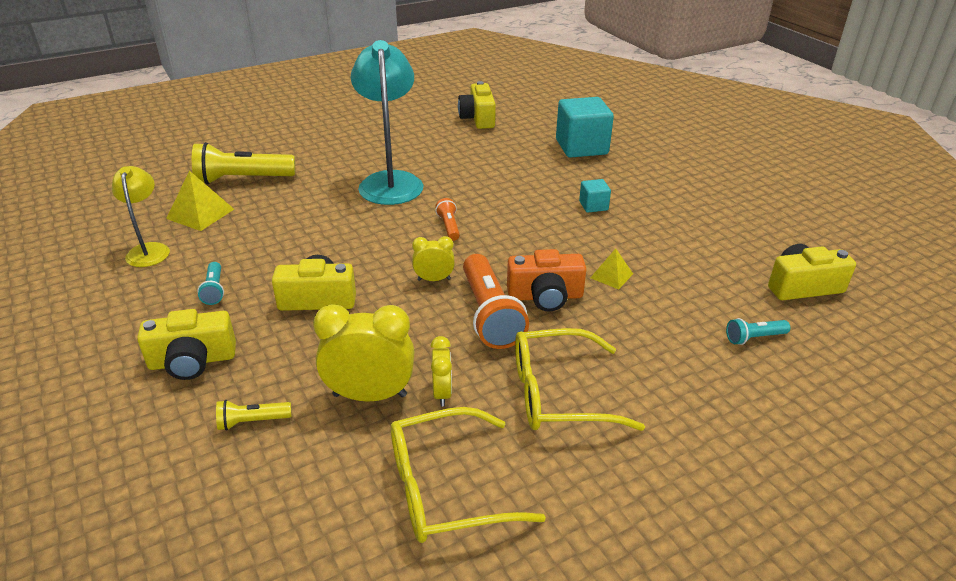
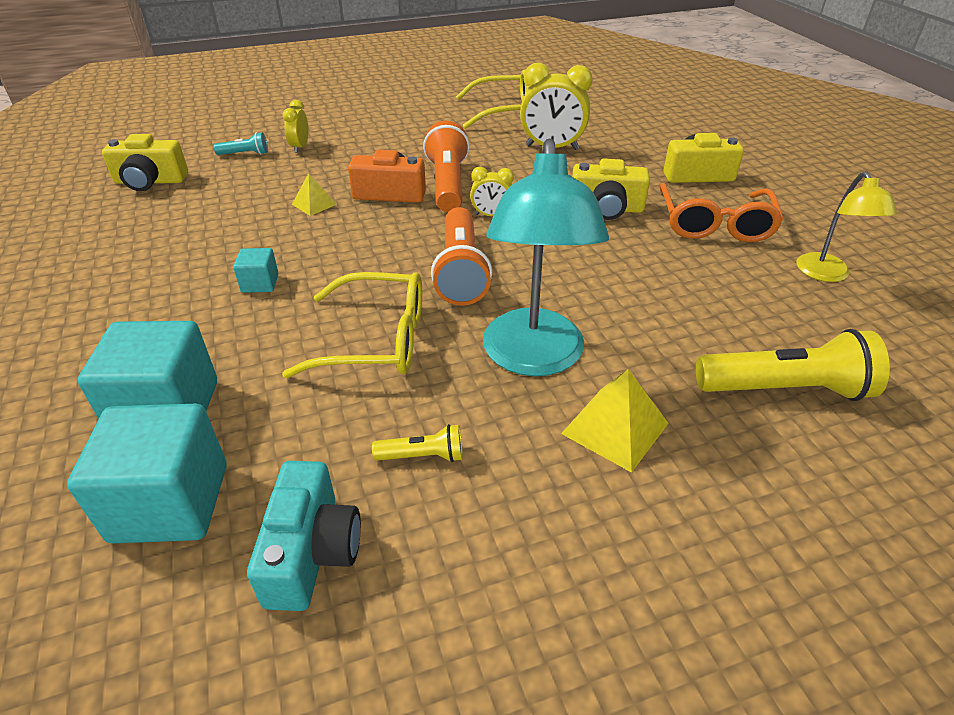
camera: 170 degrees left, 5 degrees up
yellow pyramid [166,171,234,231] -> yellow pyramid moved to [561,369,669,473]
turquoise flashlight [197,262,224,305] -> orange glasses [660,183,784,242]
yellow flashlight [216,400,291,431] -> yellow flashlight moved to [372,424,463,462]
yellow clock [430,336,452,406] -> yellow clock moved to [283,100,309,153]
orange flashlight [435,198,460,241] -> orange flashlight [431,207,492,306], size x2.07
yellow camera [458,81,496,129] -> turquoise camera [247,461,361,611]
yellow glasses [515,328,645,431] -> yellow glasses moved to [282,272,422,378]
none -> turquoise cube [67,404,227,544]

